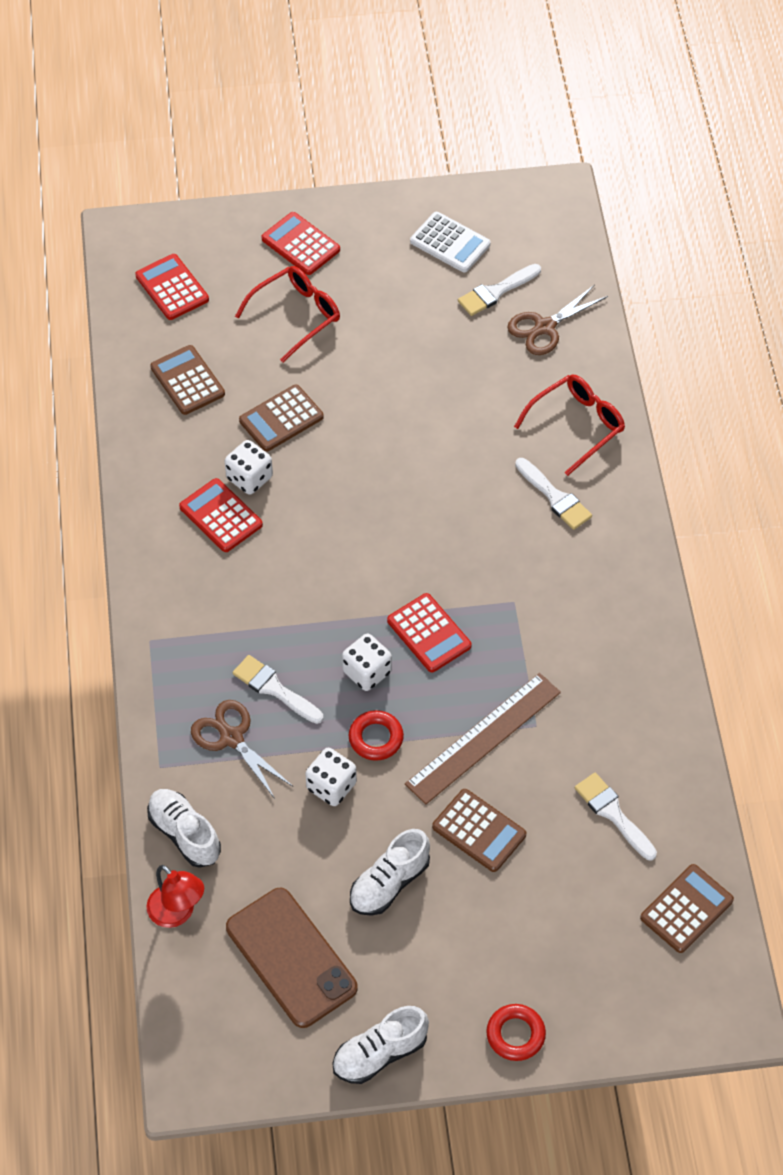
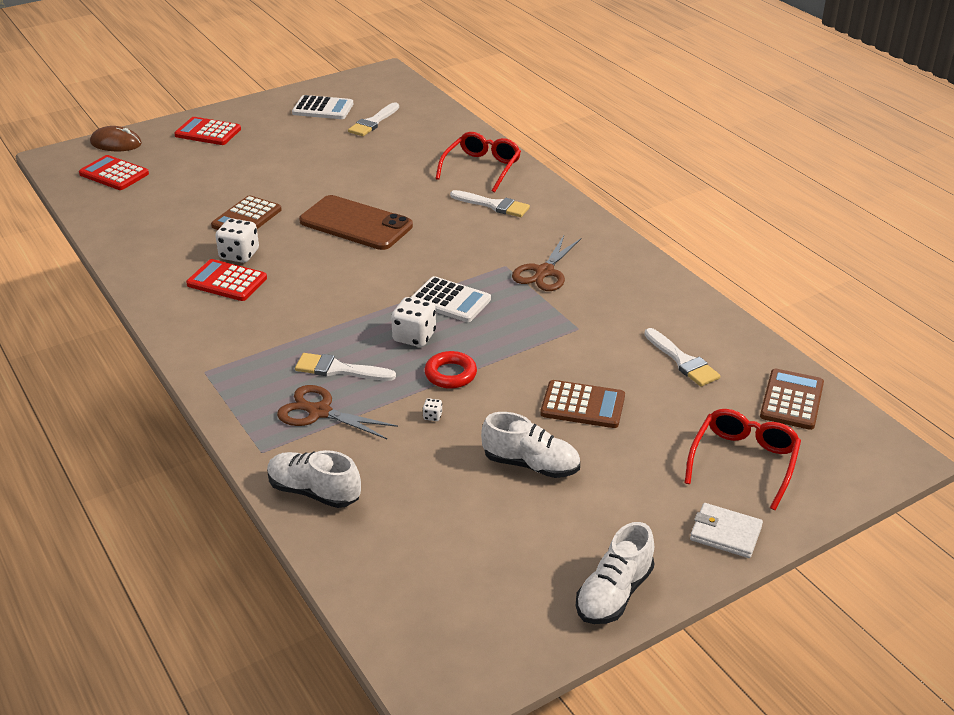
camera: 25 degrees left, 20 degrees down
red lamp [146,865,204,928] -> none
brown calculator [150,345,225,415] -> none
brown phone [226,888,358,1028] -> brown phone moved to [299,195,413,250]
red glasses [235,266,340,362] -> red glasses moved to [685,409,801,510]
white dice [305,748,357,806] -> white dice [423,398,442,421], size x0.43
white shoe [350,829,430,916] -> white shoe turned 90 degrees counterclockwise [481,412,580,478]
red calculator [387,593,472,672] -> white calculator [410,276,491,322]
brown ruler [405,673,561,805] -> none
red ring [486,1004,546,1061] -> white wallet [690,503,763,558]
brown scissors [507,285,608,355] -> brown scissors moved to [512,236,582,291]
white brush [575,773,657,860] -> white brush turned 150 degrees counterclockwise [644,328,720,387]
none -> brown mouse [90,126,142,151]

